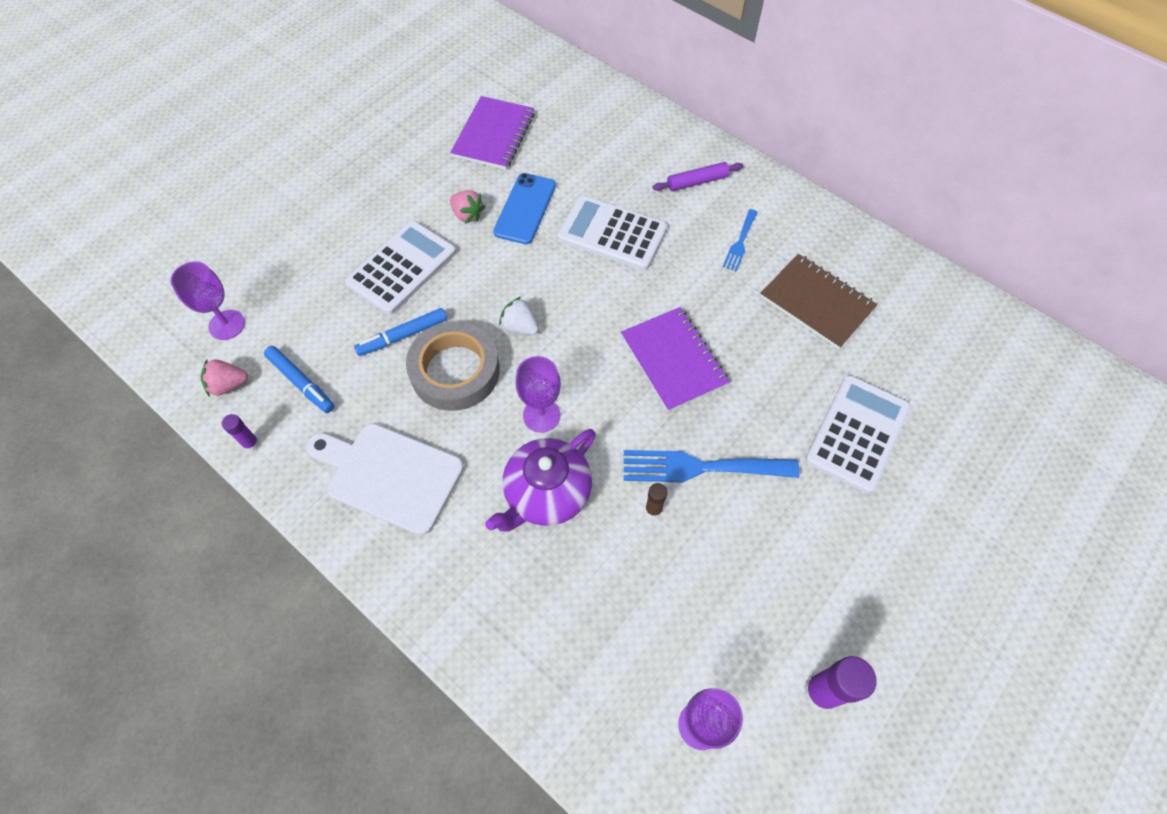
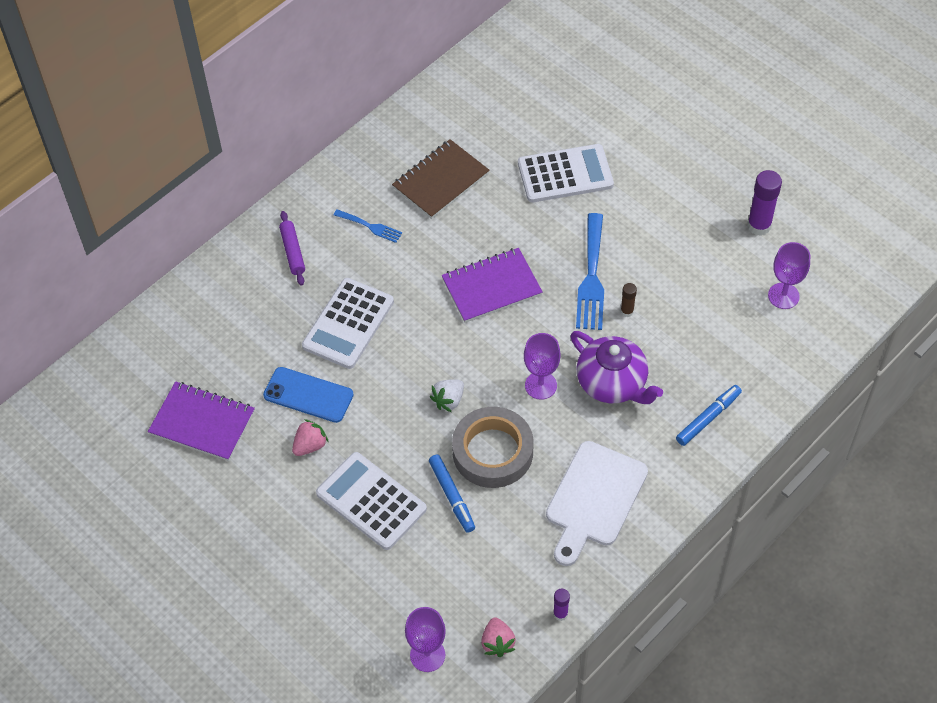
camera: 85 degrees left, 5 degrees down
blue marker [264,346,334,413] -> blue marker moved to [676,385,742,446]
white calculator [805,375,911,494] -> white calculator turned 135 degrees clockwise [518,144,614,203]

